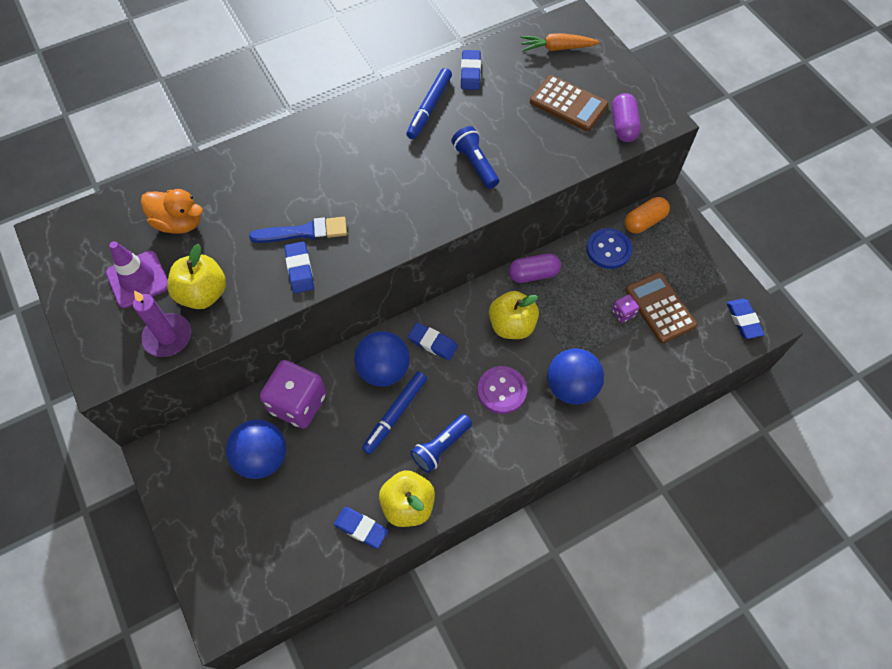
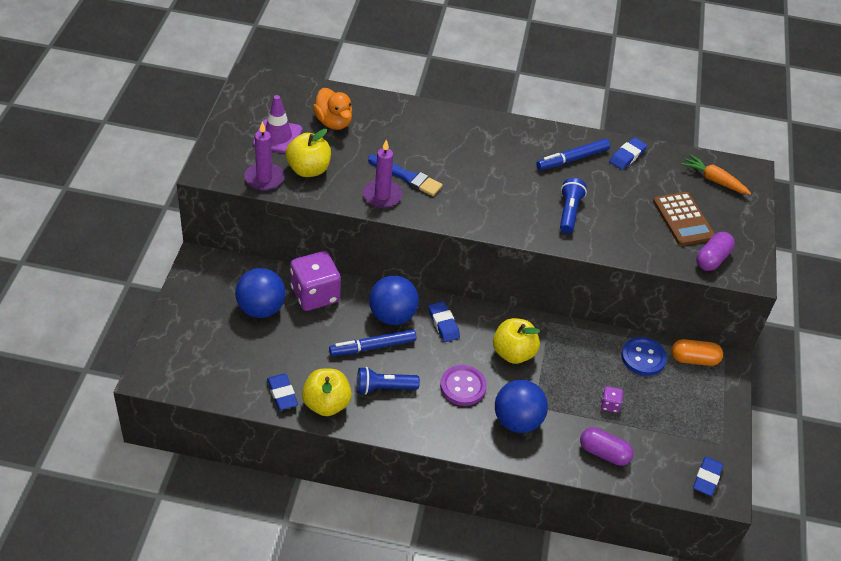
camera: 35 degrees right, 15 degrees down
blue eraser [284,242,314,293] -> purple candle [363,140,403,208]
purple capsule [509,253,561,283] -> purple capsule moved to [580,427,634,466]
brown calculator [625,272,697,343] -> none

